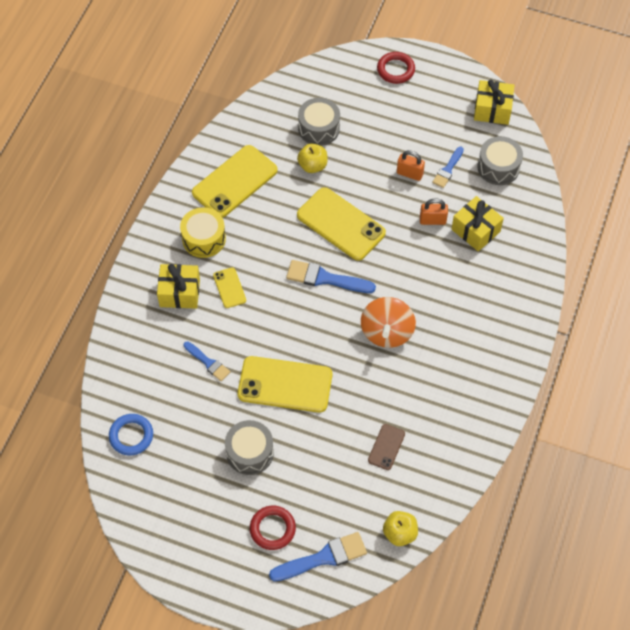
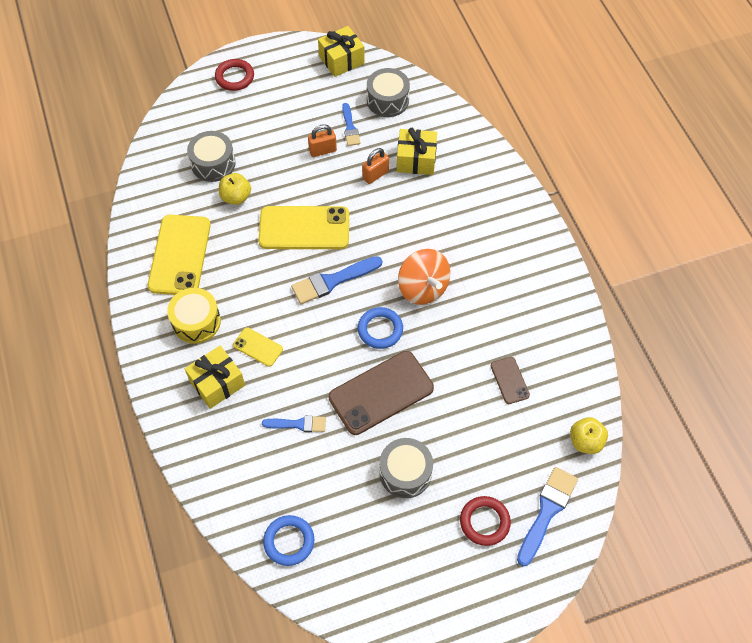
camera: 40 degrees left, 0 degrees up
yellow phone [237,356,332,413] -> brown phone [329,351,434,435]
none -> blue ring [358,307,403,349]

